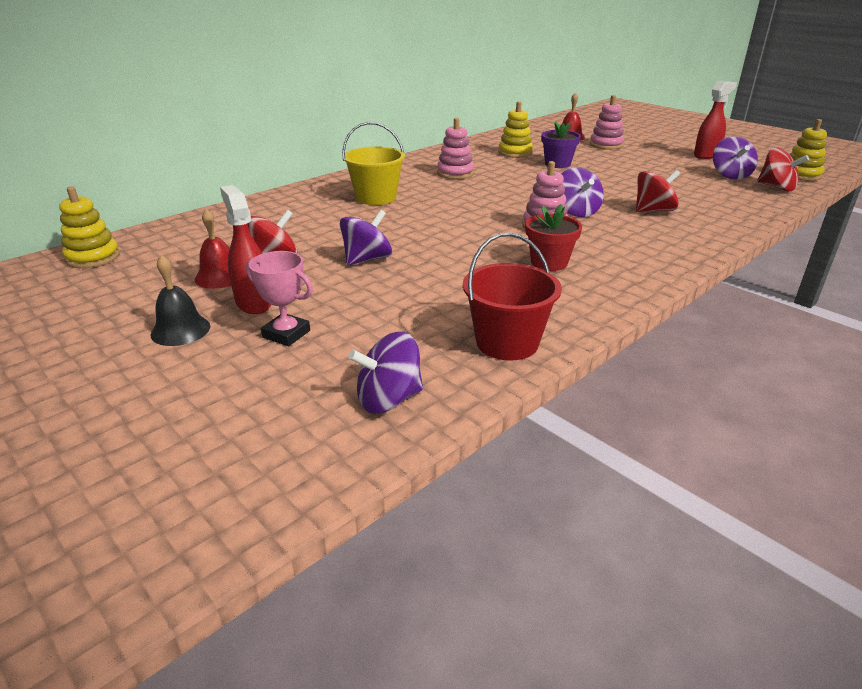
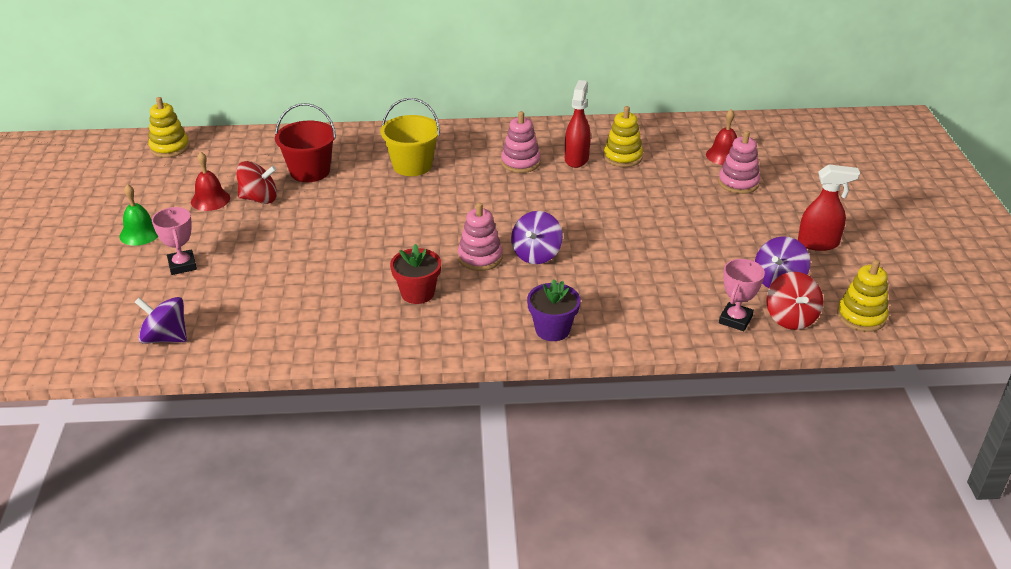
camera: 40 degrees right, 5 degrees up
black bell [151,255,210,346] -> green bell [119,184,158,246]
red spray bottle [220,185,271,314] -> red spray bottle moved to [565,80,591,168]
purple spinning top [340,209,392,265] -> none
red bucket [463,232,562,360] -> red bucket moved to [275,103,336,182]
purple flower pot [541,121,581,168] -> purple flower pot moved to [527,279,581,341]
red spinning top [636,170,680,212] -> none
none -> pink trophy [719,259,765,331]

